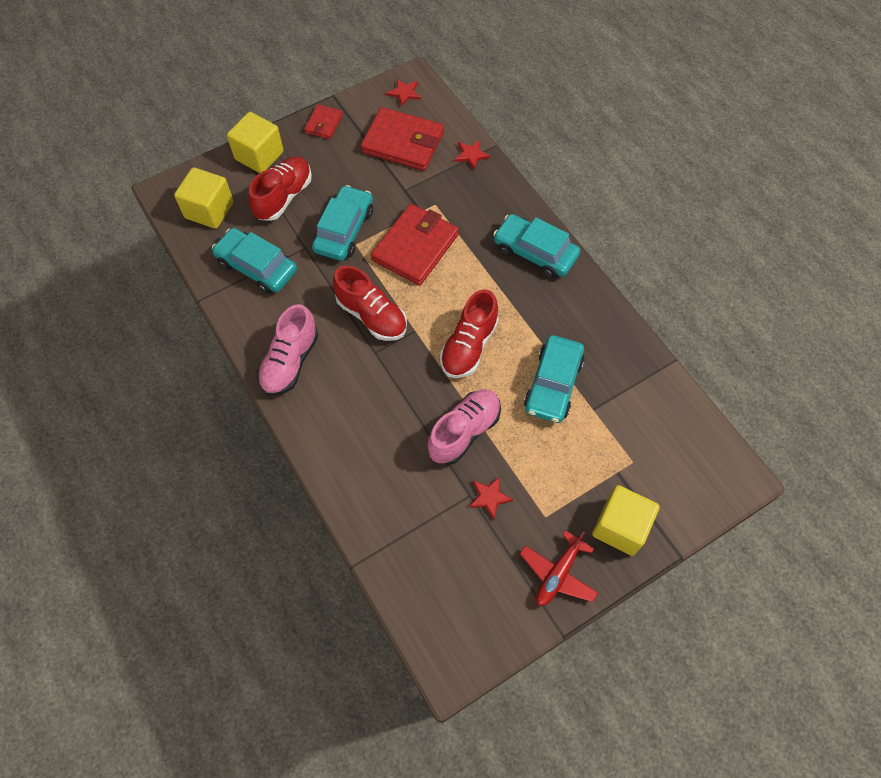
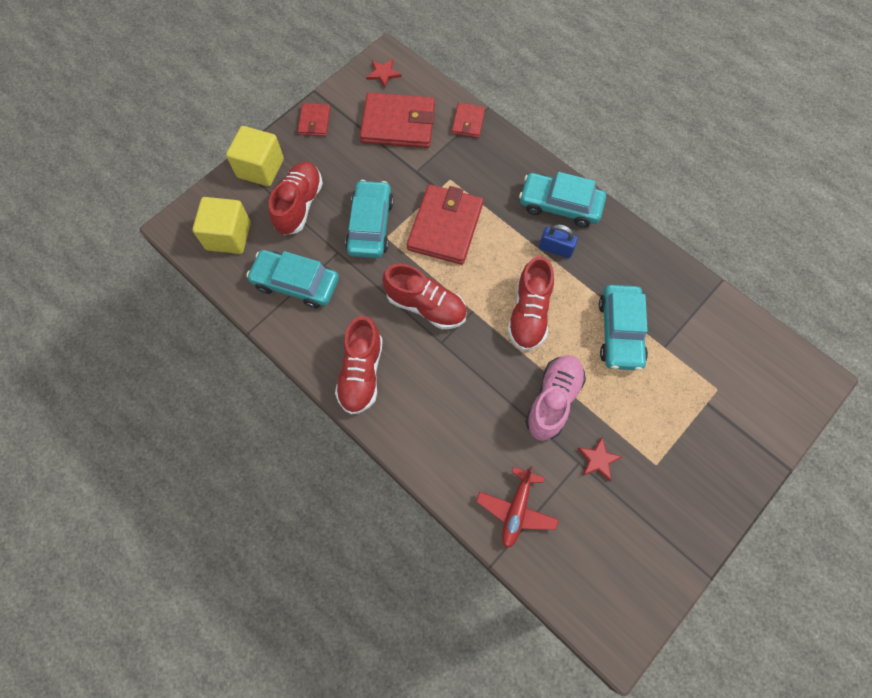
camera: 15 degrees left, 5 degrees up
pink shoe [257,304,318,396] -> red shoe [335,316,383,415]
red star [454,140,491,170] -> red wallet [452,103,485,138]
red plane [520,530,598,606] -> red plane moved to [476,466,559,548]
yellow cube [592,485,660,556] -> none
none -> blue padlock [539,224,578,258]

